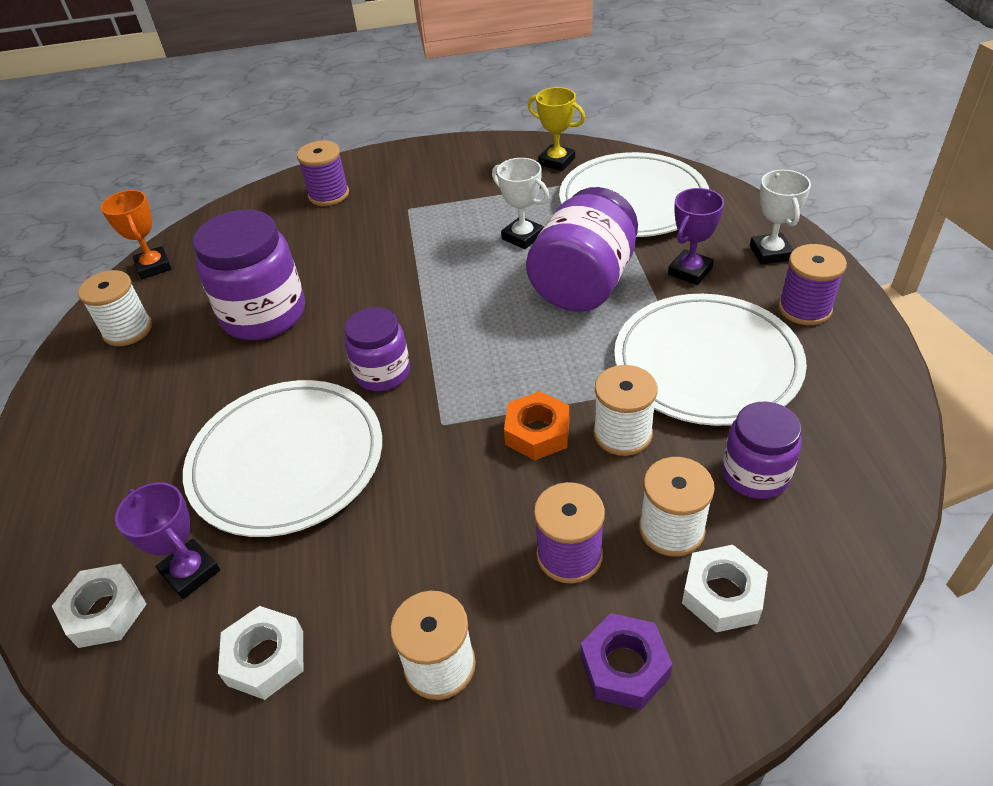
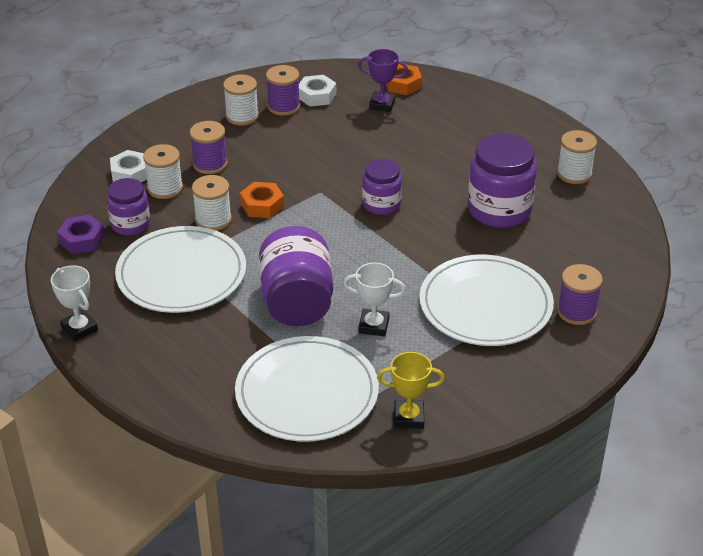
camera: 145 degrees right, 5 degrees down
white nut [52,564,147,648] -> orange nut [386,63,422,95]
orange trophy [101,190,172,279] -> none
white plate [183,380,382,537] -> white plate moved to [419,255,554,346]
purple nut [581,613,673,710] -> purple nut moved to [57,215,105,254]
purple trophy [668,188,724,285] -> none
white trophy [750,170,811,265] -> white trophy moved to [51,265,98,342]
purple spool [778,244,847,325] -> purple spool moved to [266,65,300,116]

